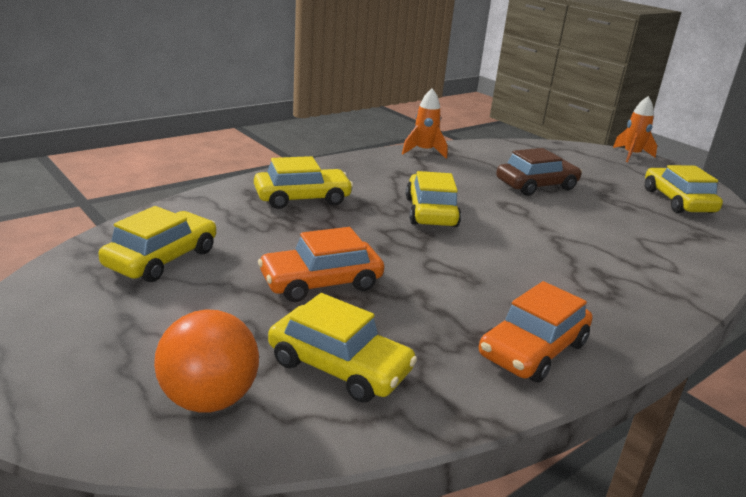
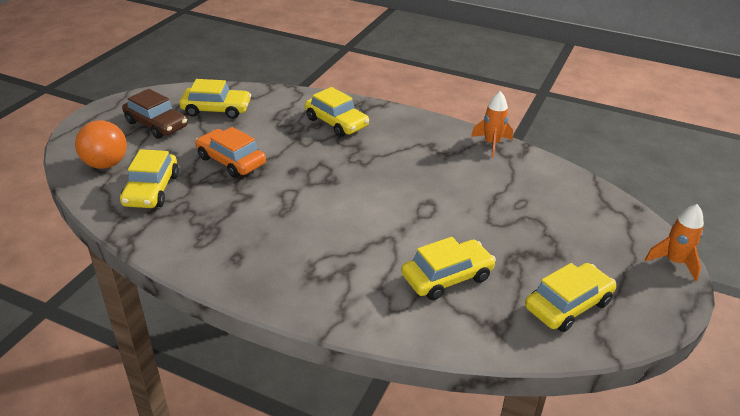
camera: 65 degrees right, 10 degrees up
yellow car [406,171,461,227] -> yellow car moved to [401,237,496,300]
orange car [479,281,593,383] -> none
brown car [496,148,582,196] -> brown car moved to [122,89,188,139]

